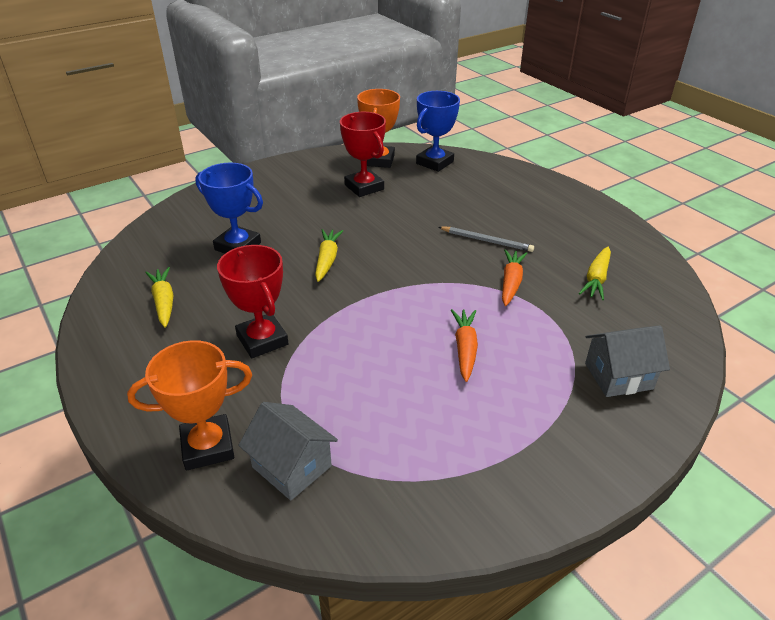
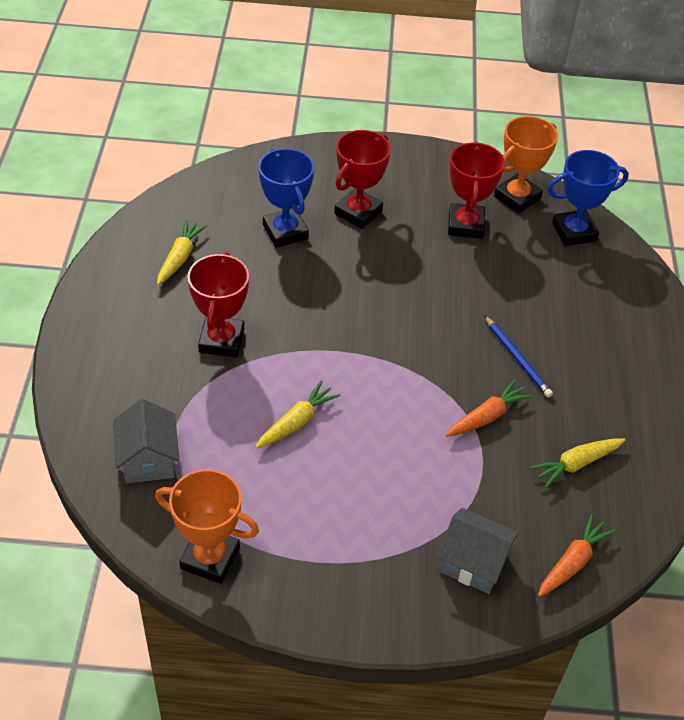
camera: 35 degrees right, 10 degrees up
orange trophy [127,340,252,470] -> orange trophy moved to [155,469,259,584]
yellow carrot [315,229,343,282] -> yellow carrot moved to [255,381,340,448]
grey pencil [438,227,534,252] -> blue pencil [484,315,553,398]
orange carrot [451,309,478,382] -> orange carrot moved to [538,514,616,597]
none -> red trophy [334,130,391,229]

